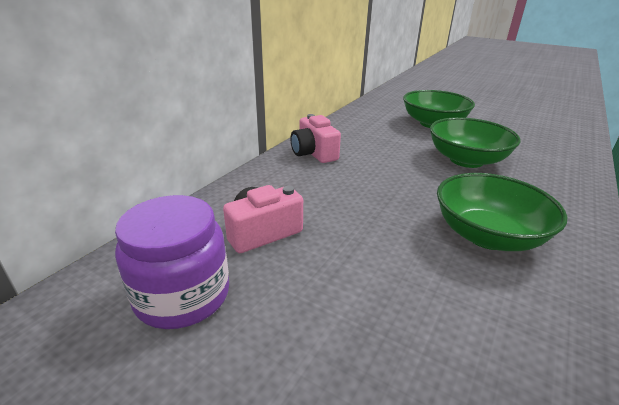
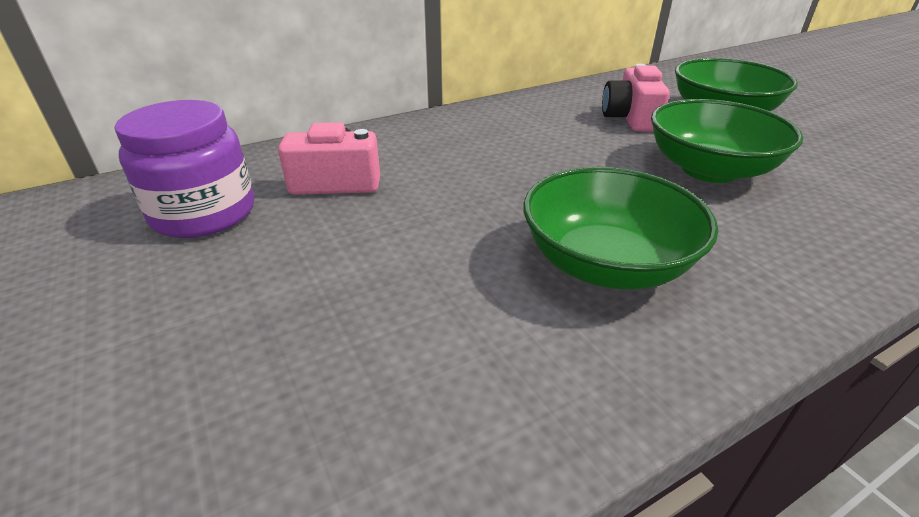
camera: 30 degrees right, 5 degrees up
pink camera [290,114,341,163] -> pink camera moved to [602,64,670,132]

